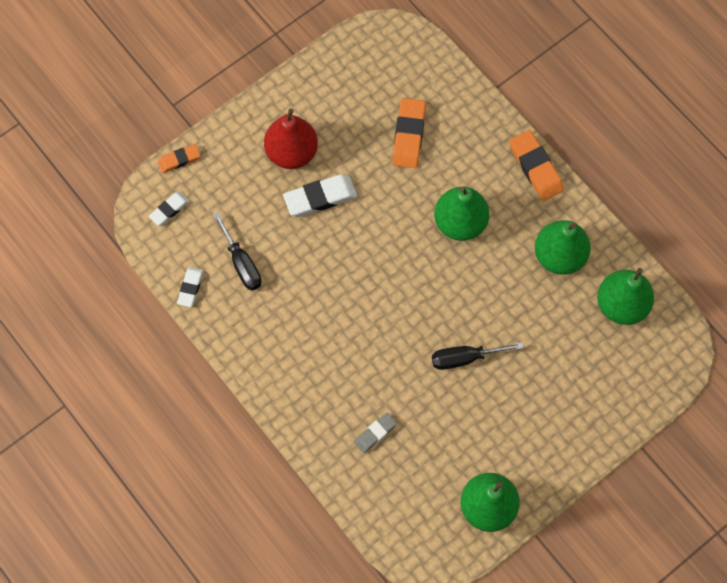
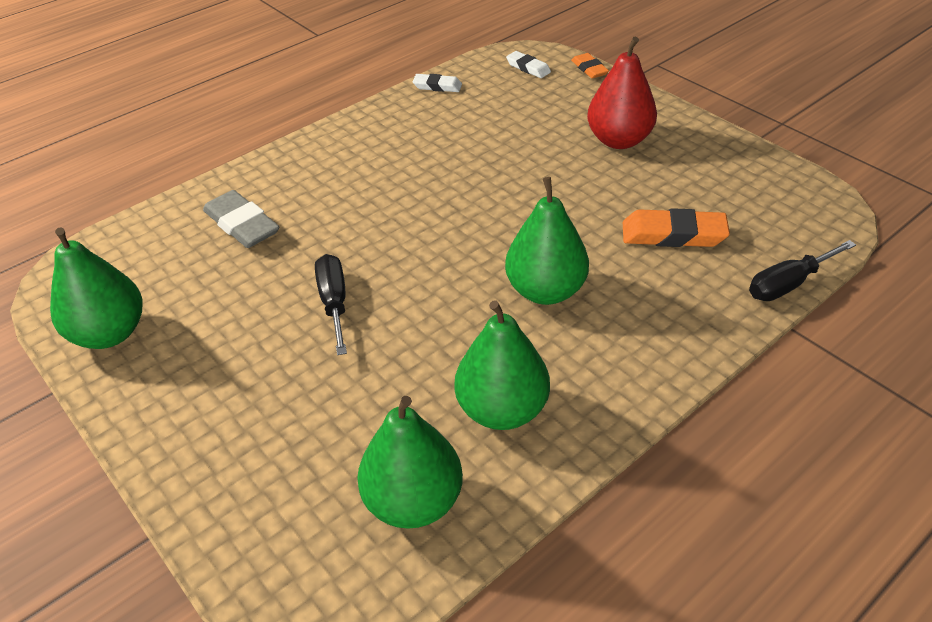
camera: 90 degrees right, 25 degrees down
black screwdriver [213,213,261,291] -> black screwdriver moved to [749,240,856,301]
white eraser [283,174,357,217] -> none
grey eraser [354,413,397,453] -> grey eraser [203,190,280,248], size x1.69
orange eraser [509,130,564,201] -> none

